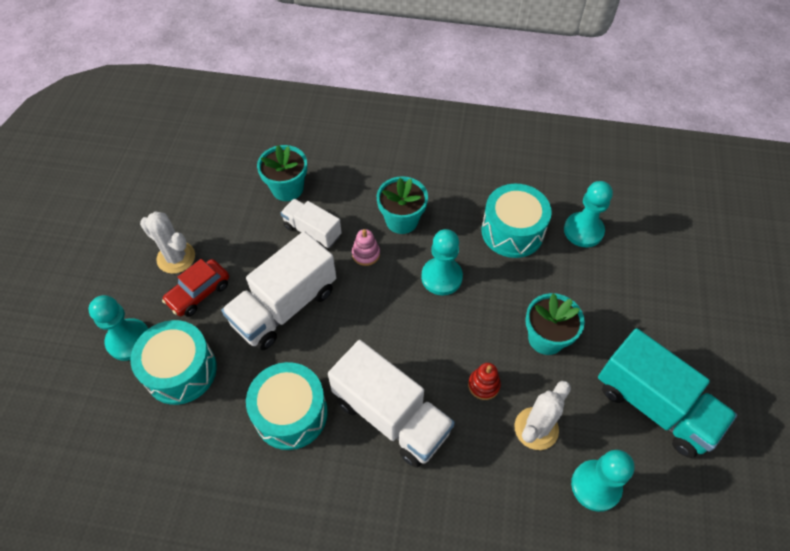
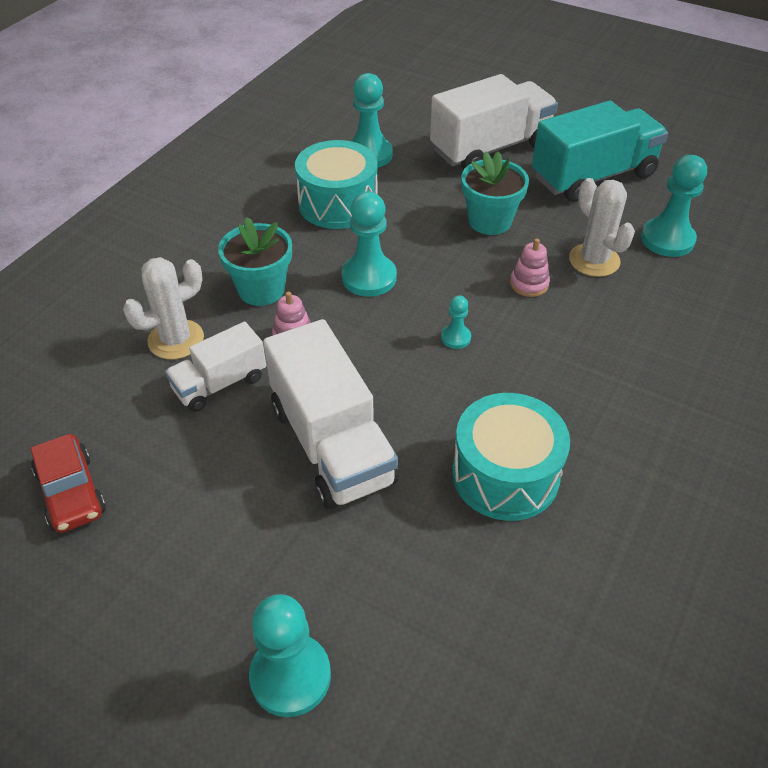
camera: 70 degrees left, 10 degrees down
turquoise drum [130,320,217,405] -> none
white cactus [140,211,195,274] -> white cactus moved to [123,257,204,359]
red car [162,259,229,317] -> red car moved to [30,434,106,533]
turquoise flower pot [257,145,307,201] -> none
white truck [328,340,455,468] -> white truck moved to [430,74,558,169]
red stacking toy [468,363,501,400] -> pink stacking toy [510,238,550,297]
none -> turquoise pawn [441,296,471,349]

